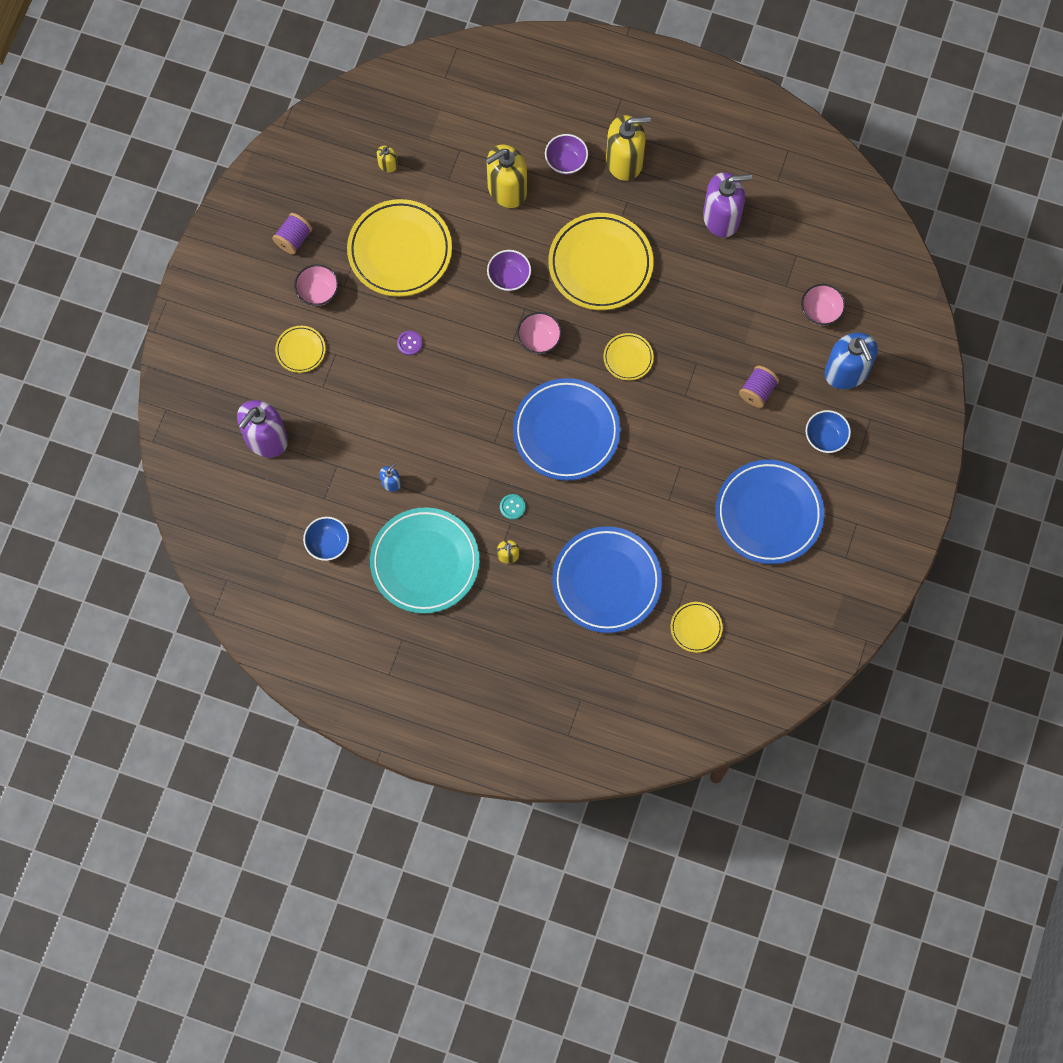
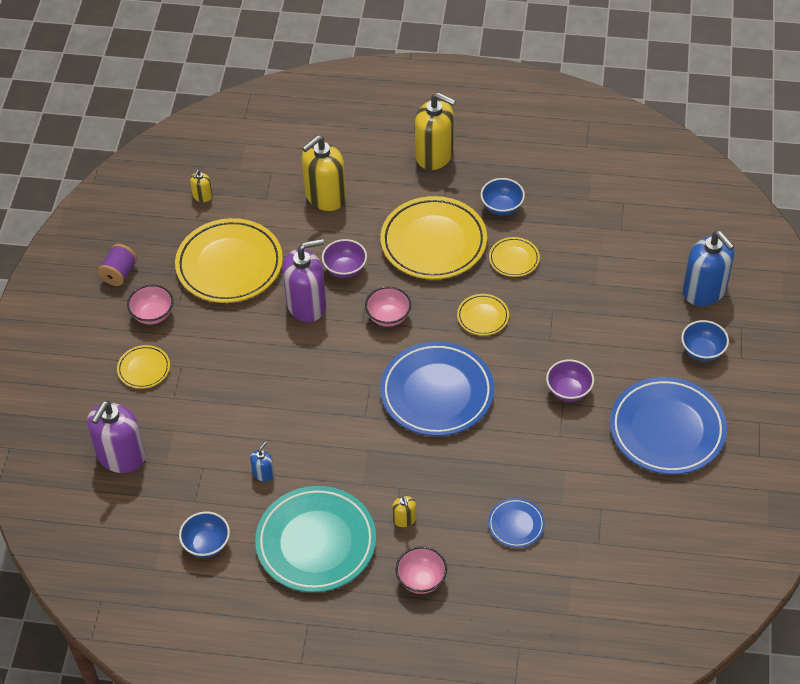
camera: 10 degrees left, 20 degrees down
purple button [397,331,422,355] -> none
turquoise button [500,494,525,520] -> none
purple bowl [545,134,588,175] -> purple bowl moved to [546,359,594,402]
blue plate [552,526,662,633] -> blue plate [488,498,545,548], size x0.47
yellow soap dispenser [606,115,651,181] -> yellow soap dispenser turned 45 degrees clockwise [415,92,456,170]
yellow plate [671,602,723,653] -> yellow plate moved to [489,237,540,277]
purple soap dispenser [703,172,752,237] -> purple soap dispenser moved to [282,238,326,322]
purple spool [739,366,779,408] -> none
pink bowl [801,284,846,326] -> pink bowl moved to [396,546,447,594]
none -> blue bowl [481,178,525,215]

